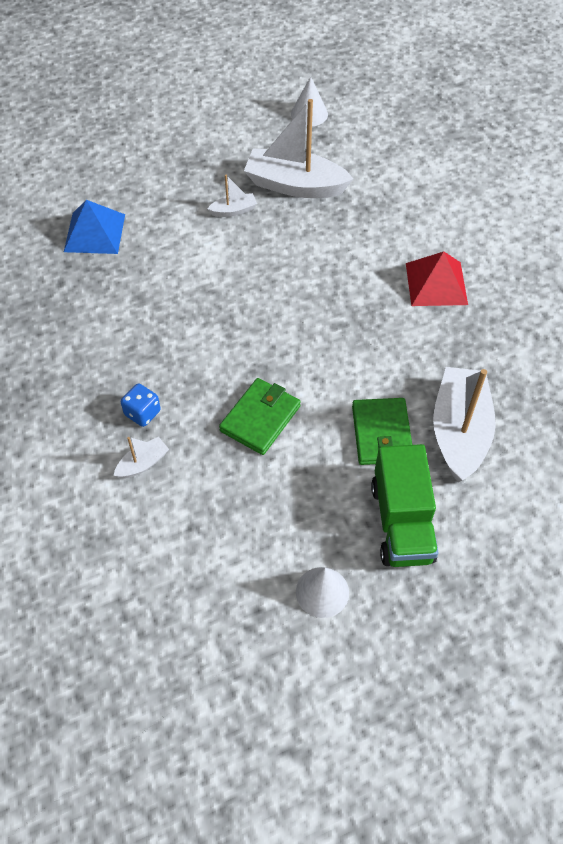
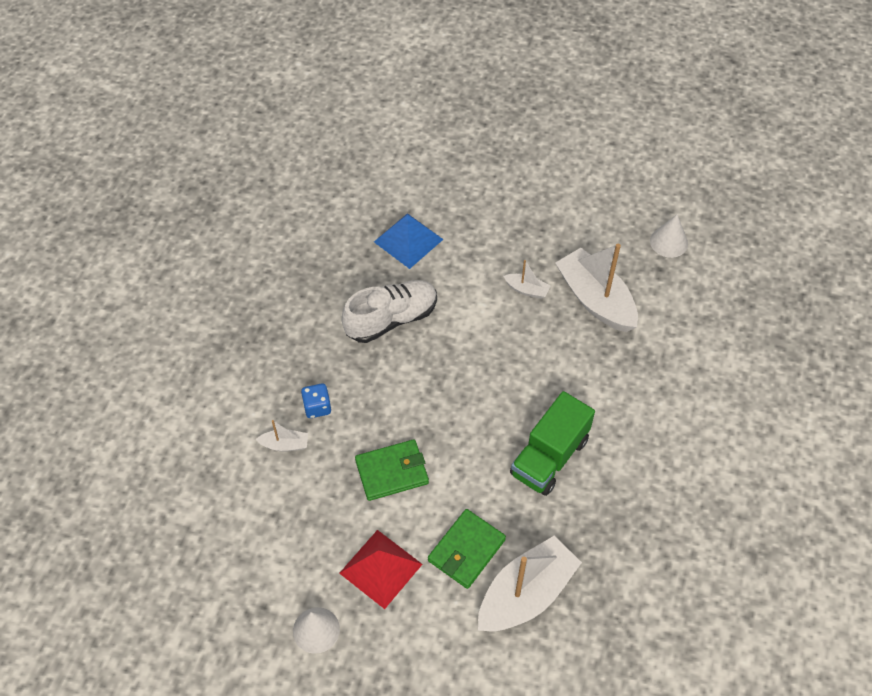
camera: 40 degrees right, 0 degrees up
green truck [371,444,438,567] -> green truck moved to [510,391,595,496]
red pyramid [406,251,468,306] -> red pyramid moved to [339,530,422,609]
none -> white shoe [341,280,437,343]

